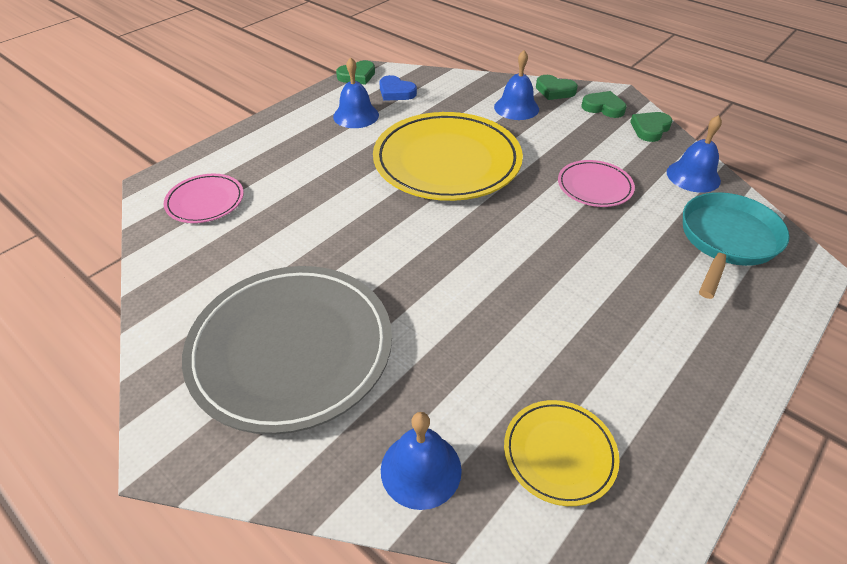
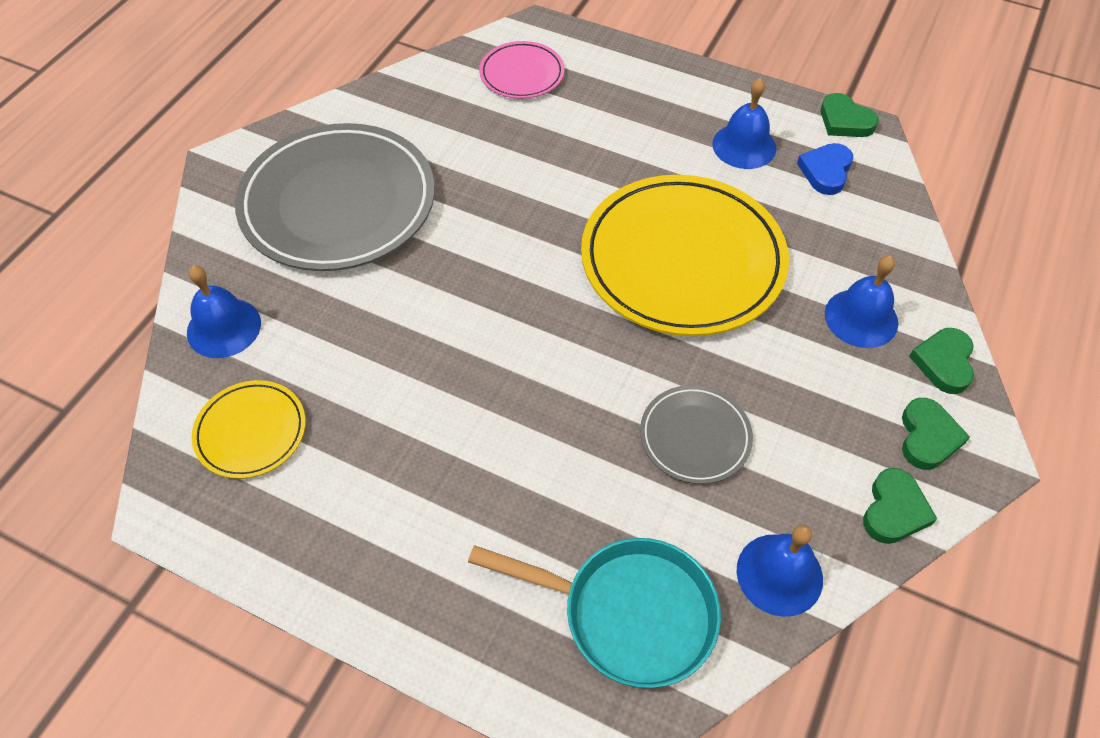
camera: 75 degrees right, 10 degrees up
pink plate [558,160,635,207] -> grey plate [640,385,753,484]
green heart [630,112,673,142] -> green heart turned 90 degrees clockwise [863,468,937,544]

